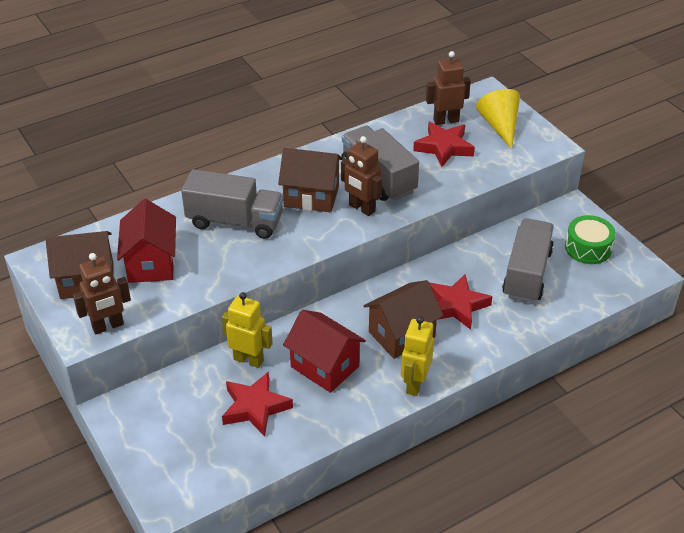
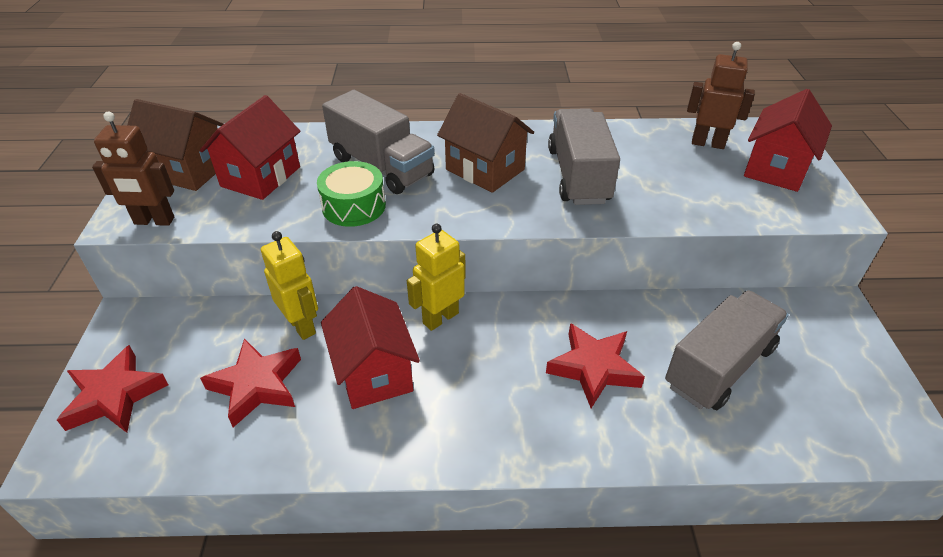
camera: 30 degrees right, 0 degrees up
brown robot [341,136,382,216] -> none
brown house [363,280,443,359] -> none
yellow robot [401,316,434,396] -> yellow robot moved to [407,224,466,331]
red star [413,122,475,167] -> red star moved to [57,345,168,433]
yellow cone [476,89,520,149] -> red house [744,89,832,192]
green drum [565,215,616,264] -> green drum moved to [317,161,386,227]

